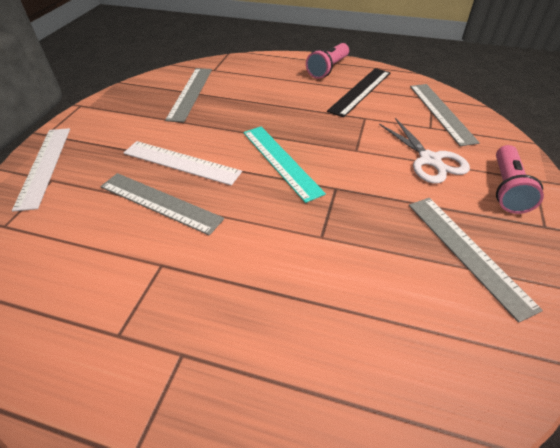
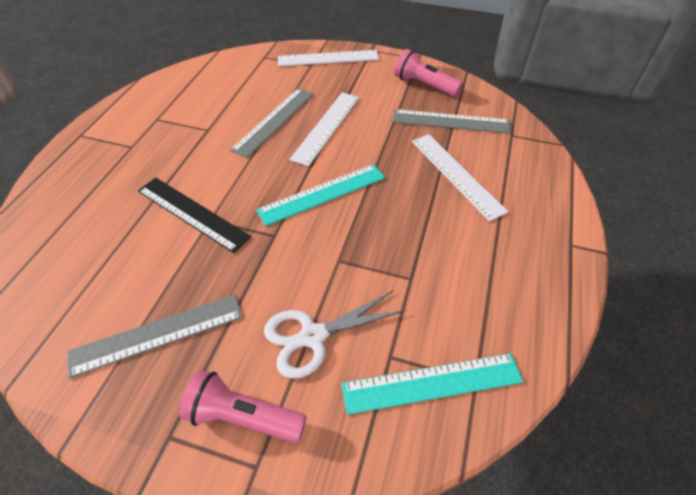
camera: 90 degrees right, 5 degrees up
pink flashlight [306,43,349,79] -> pink flashlight moved to [394,49,463,97]
black ruler [327,68,391,117] -> black ruler moved to [138,178,251,253]
grey ruler [410,84,480,146] -> turquoise ruler [341,353,524,415]
none -> white ruler [412,134,508,221]

